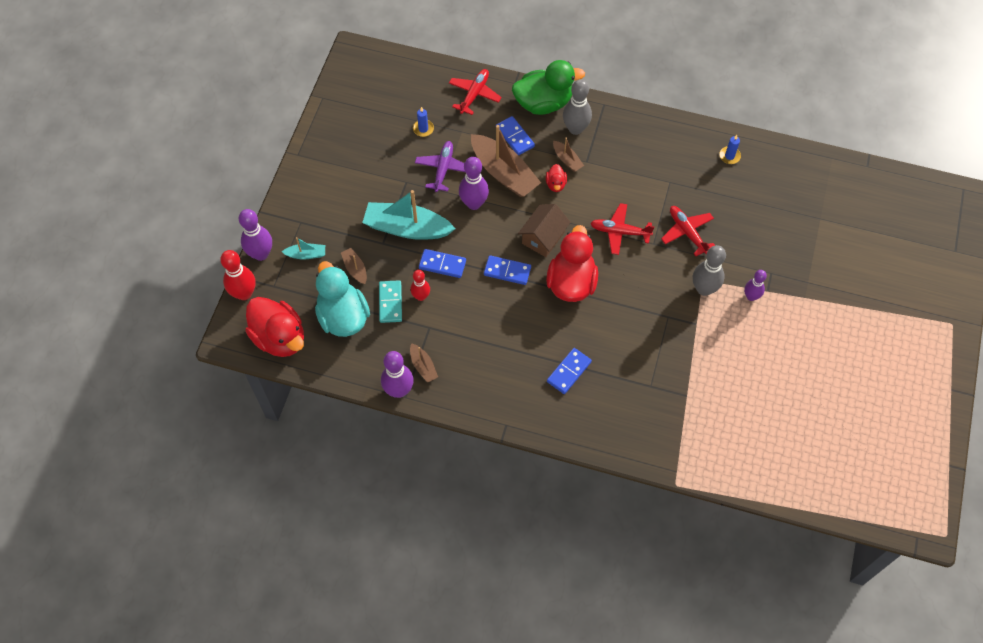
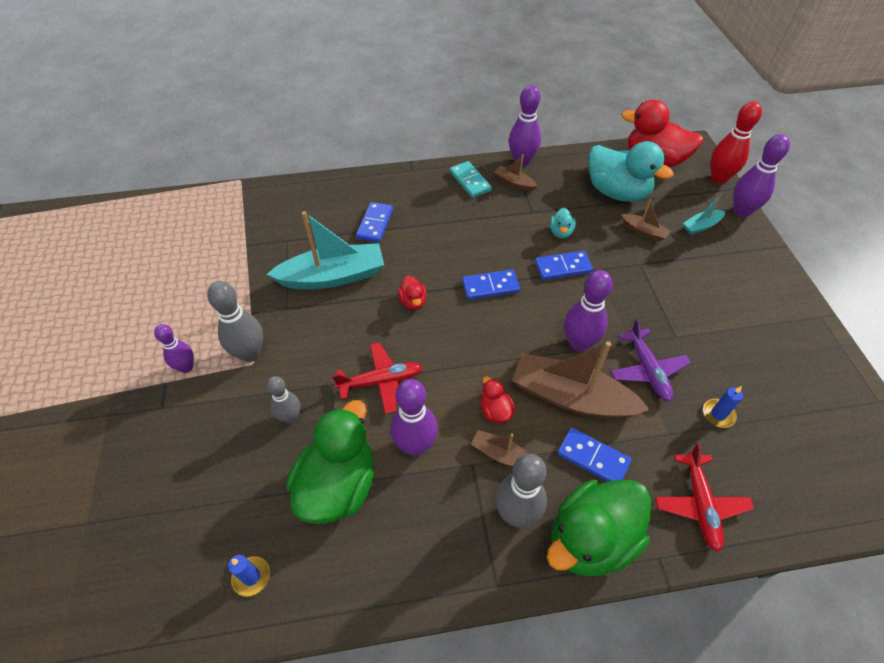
camera: 155 degrees right, 10 degrees down
turquoise boat [362,190,455,240] -> turquoise boat moved to [266,211,384,289]
turquoise domino [379,280,402,323] -> turquoise domino moved to [450,161,492,198]
red bowling pin [410,270,430,301] -> turquoise duck [550,208,576,239]
brown house [518,204,571,257] -> none
red duck [546,225,598,302] -> red duck [398,276,427,310], size x0.44
red plane [661,206,715,256] -> grey bowling pin [267,376,300,423]
none -> green duck [286,400,374,524]
none -> purple bowling pin [390,379,438,456]

